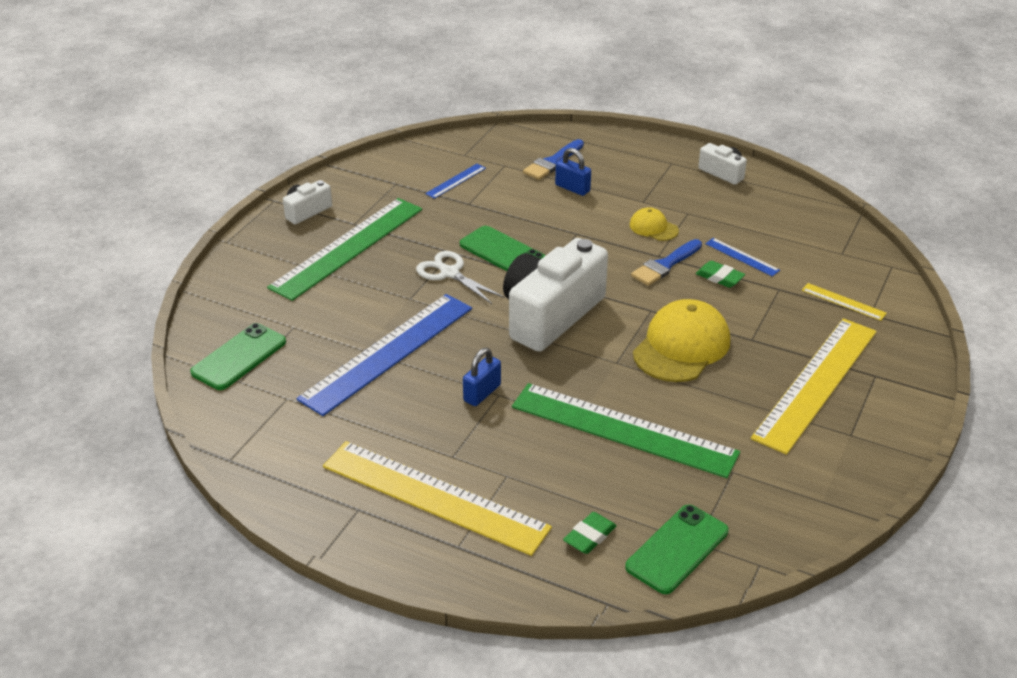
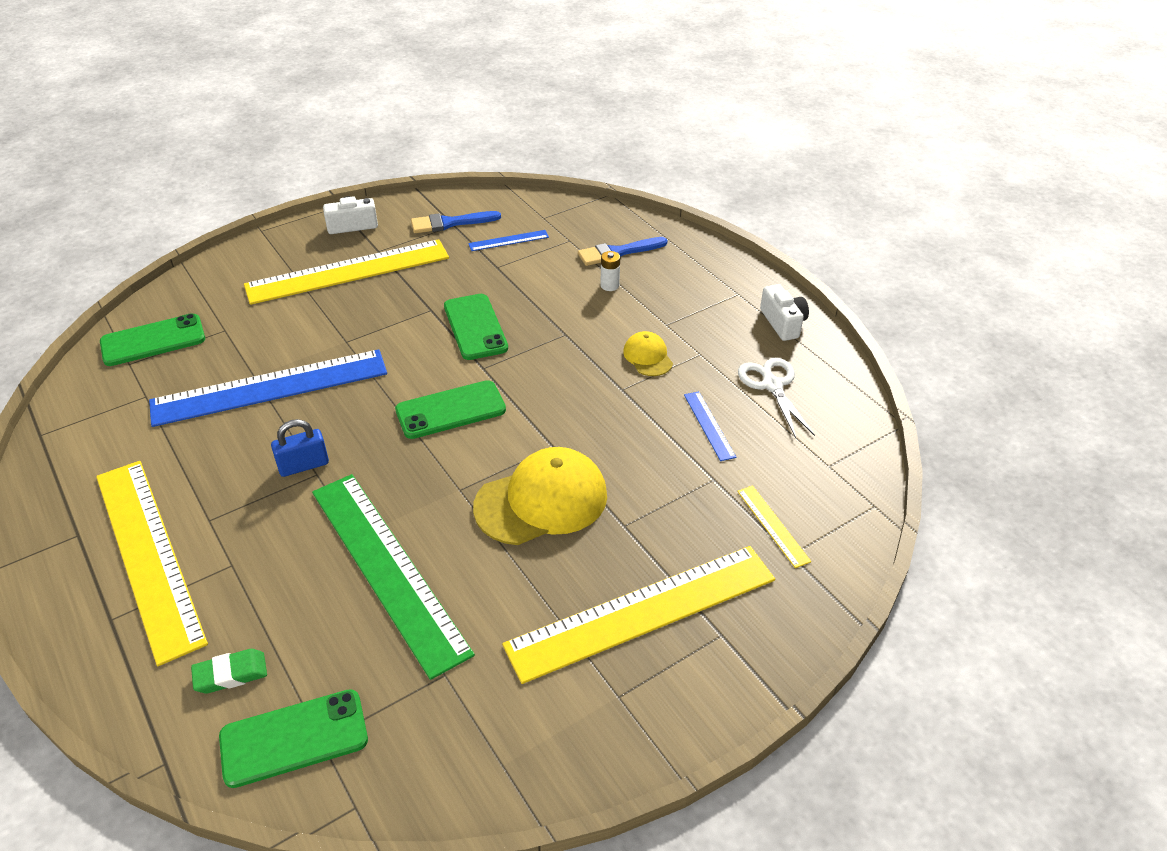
camera: 30 degrees right, 5 degrees up
green ruler [267,198,422,301] -> yellow ruler [244,239,449,305]
white scissors [416,251,505,304] -> white scissors moved to [738,358,815,438]
white camera [503,238,608,352] -> green phone [395,380,506,439]
blue padlock [555,148,591,196] -> white battery [600,251,620,291]
blue brush [631,239,702,286] -> blue brush moved to [411,211,501,233]
green eraser [696,261,745,288] -> none

